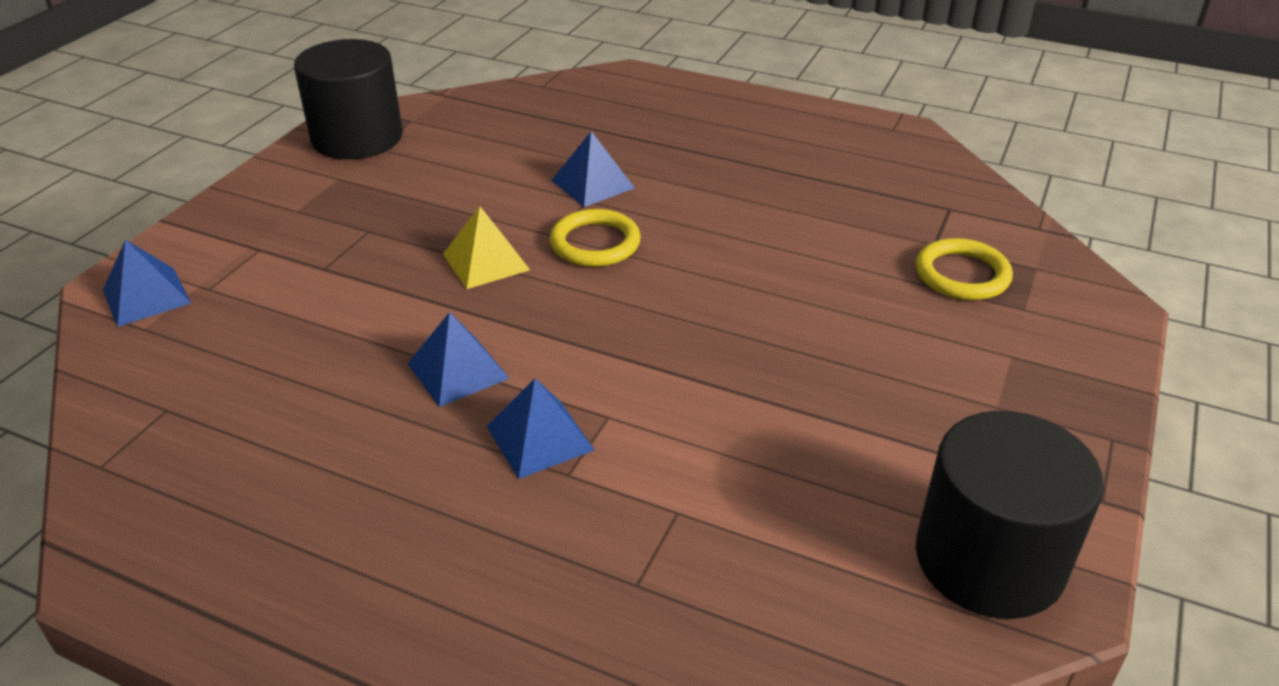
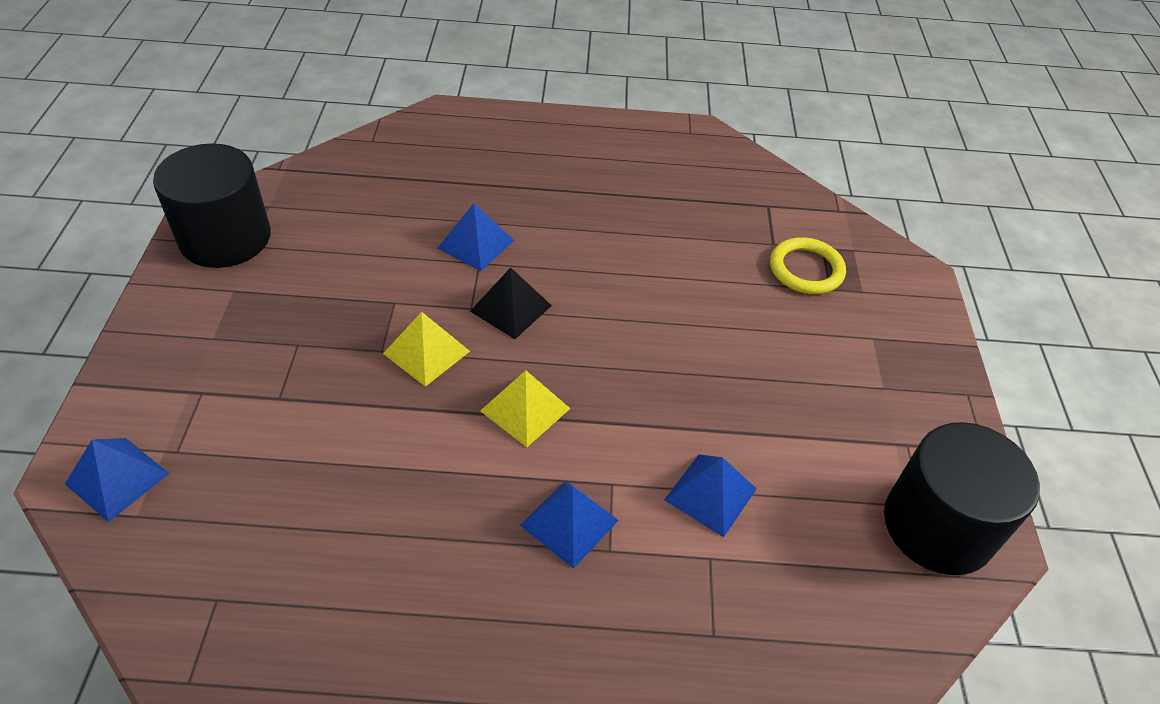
camera: 25 degrees left, 10 degrees up
blue pyramid [407,312,510,407] -> blue pyramid moved to [664,454,757,537]
yellow ring [550,209,641,267] -> black pyramid [470,267,552,339]
none -> yellow pyramid [480,370,571,447]

